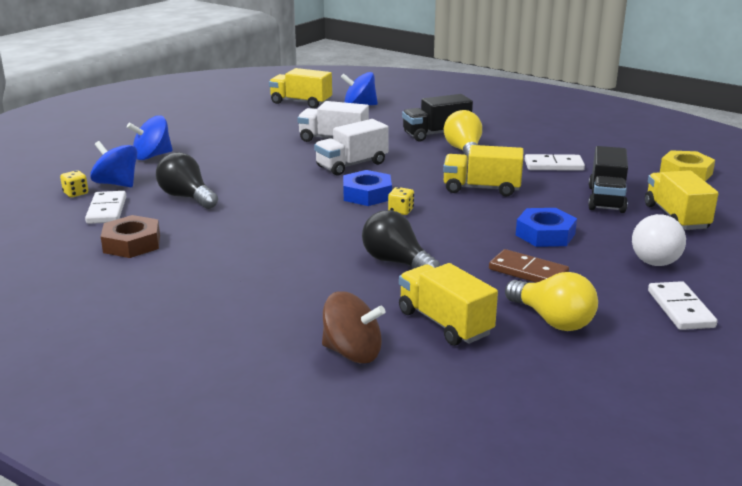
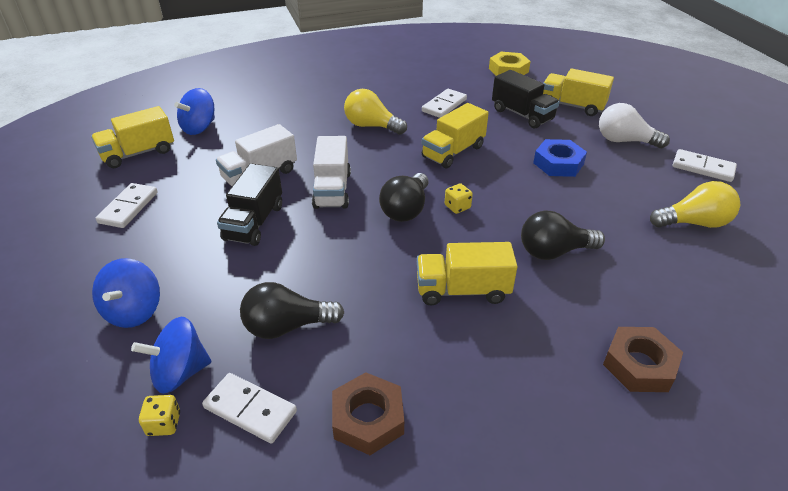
camera: 55 degrees left, 15 degrees up
brown spinning top [322,291,385,363] -> none
blue nut [343,170,392,206] -> black light bulb [379,173,428,222]
yellow truck [399,263,498,346] -> yellow truck moved to [417,242,518,306]
black truck [402,94,473,141] -> black truck moved to [217,163,282,246]
brown domino [489,249,569,283] -> none
white light bulb [632,214,686,266] -> white light bulb turned 150 degrees clockwise [599,103,670,148]
none -> white domino [96,183,158,228]
none -> brown nut [603,327,683,392]

